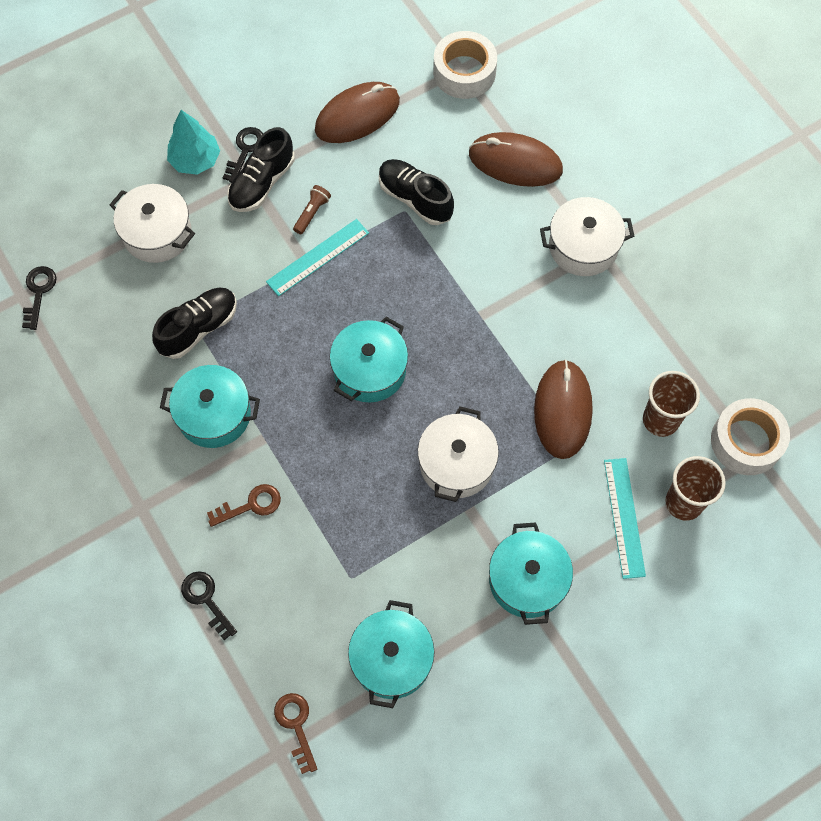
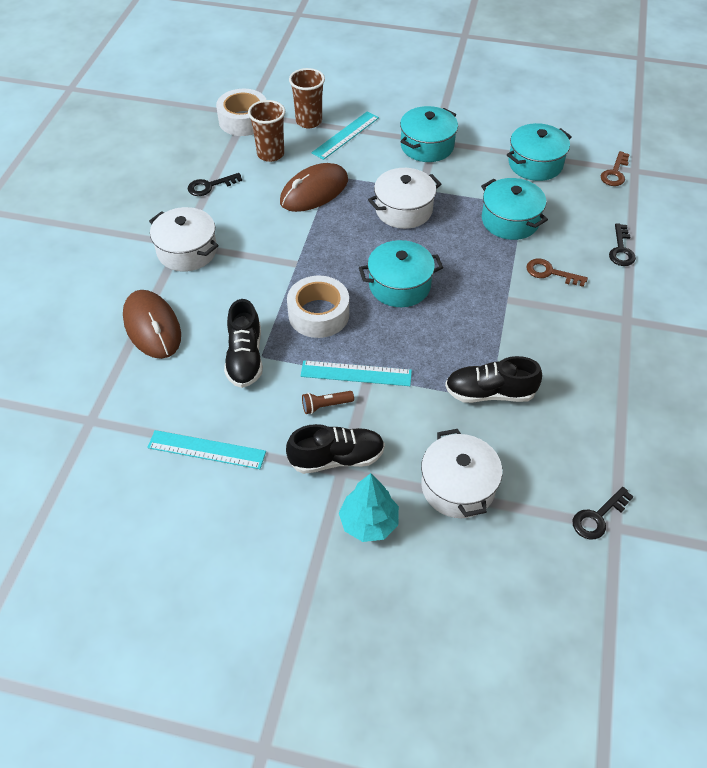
camera: 135 degrees left, 15 degrees down
turquoise pot [160,365,260,448] -> turquoise pot moved to [481,178,548,240]
black key [223,127,263,183] -> black key moved to [188,173,242,196]
brown mouse [315,82,400,143] -> turquoise ruler [147,430,266,469]
white tape [433,31,497,99] -> white tape moved to [287,276,349,338]

